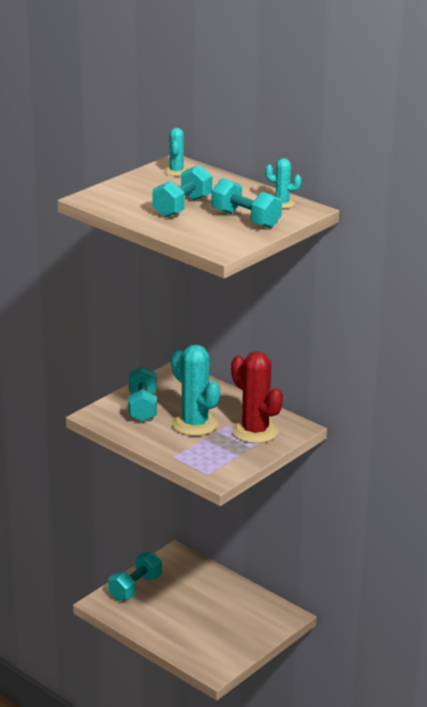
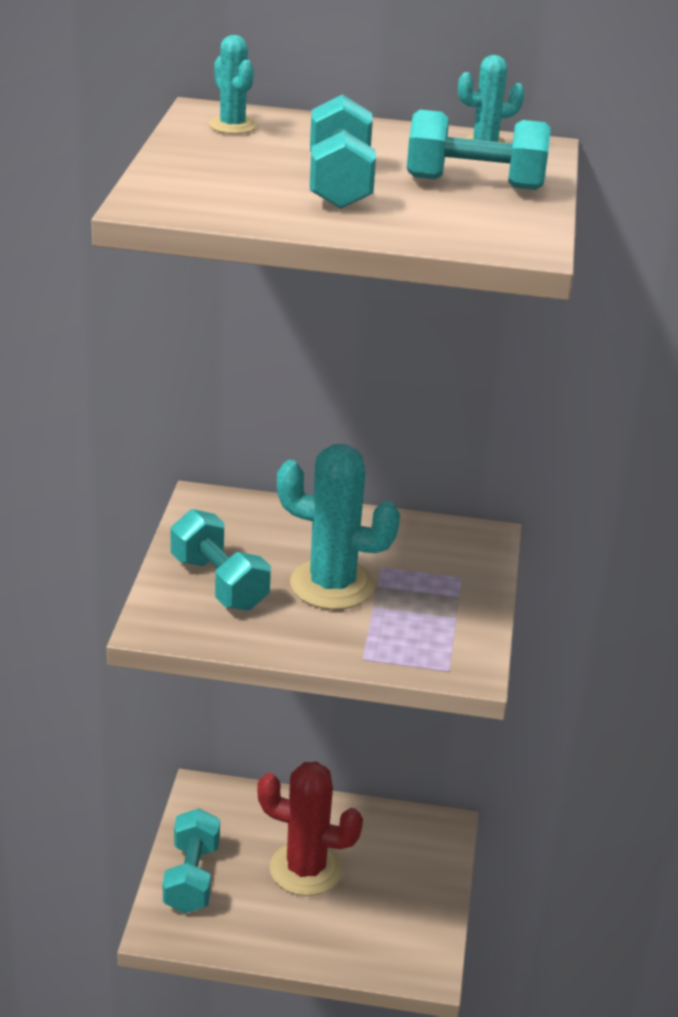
camera: 35 degrees left, 5 degrees up
red cactus [231,351,283,443] -> red cactus moved to [257,762,363,896]

